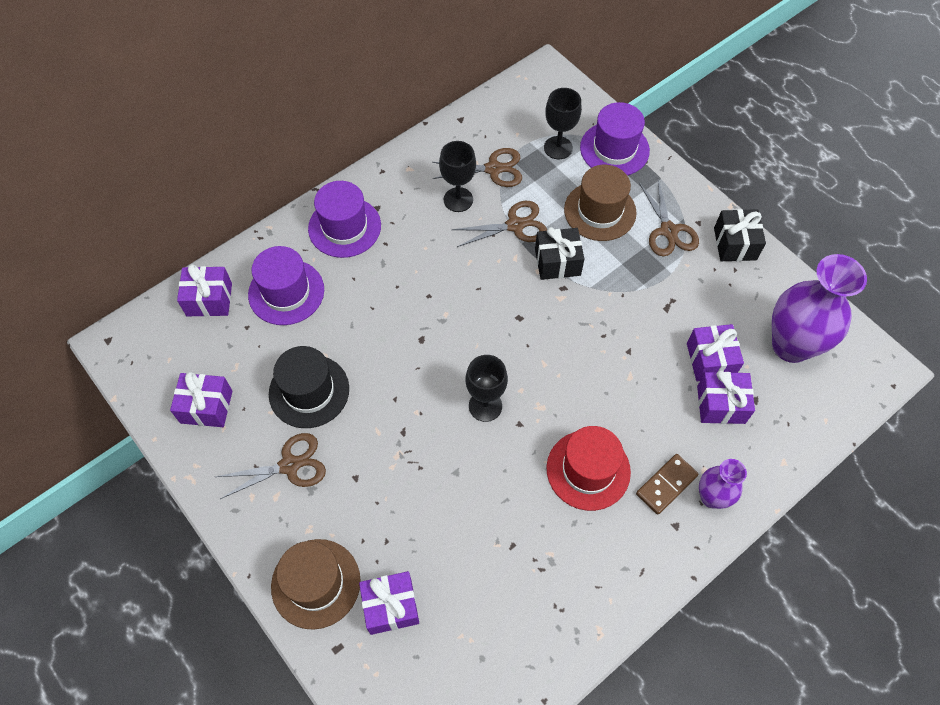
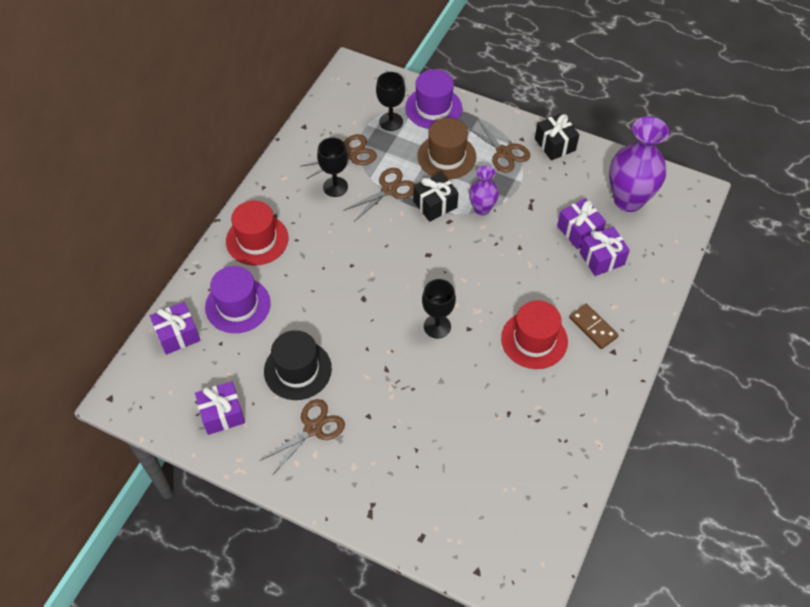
camera: 25 degrees left, 5 degrees down
brown hat [271,539,361,630] -> none
purple hat [308,181,381,258] -> red hat [226,200,288,266]
purple gift [359,571,419,635] -> none
brown domino [636,454,699,515] -> brown domino turned 60 degrees counterclockwise [569,304,618,349]
purple vase [699,459,747,509] -> purple vase moved to [469,166,499,215]

